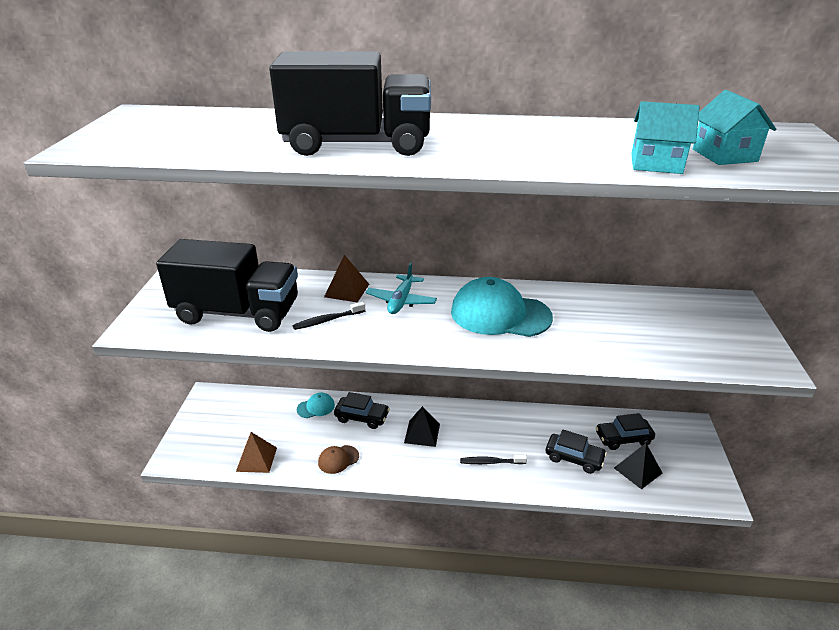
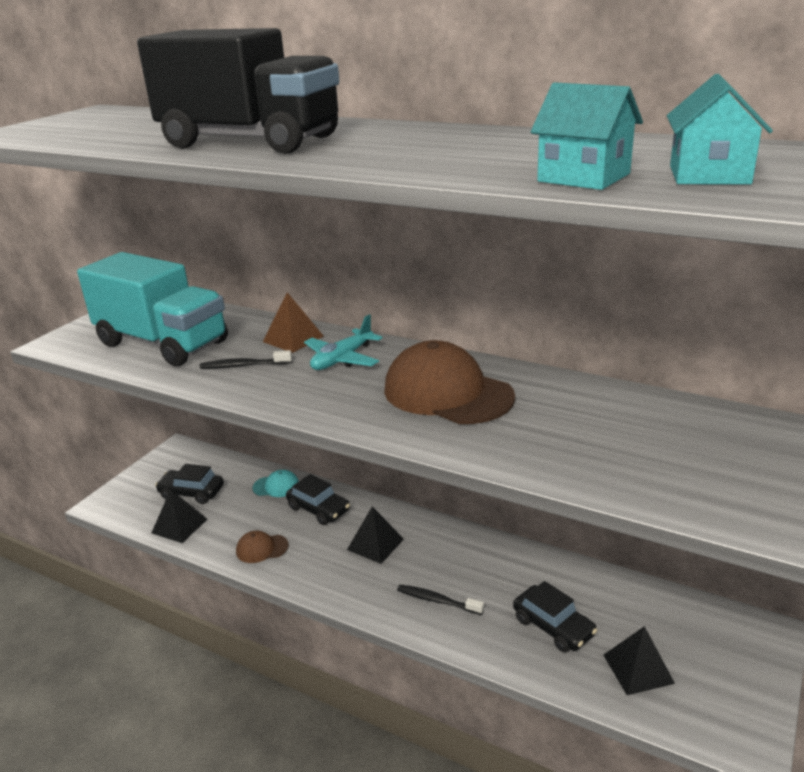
camera: 25 degrees right, 5 degrees down
black truck [156,239,298,332] -> turquoise truck [77,252,228,366]
brown pyramid [236,432,277,473] -> black pyramid [151,489,207,543]
turquoise cap [451,277,553,337] -> brown cap [384,340,515,424]
black car [596,413,655,450] -> black car moved to [155,464,224,504]

